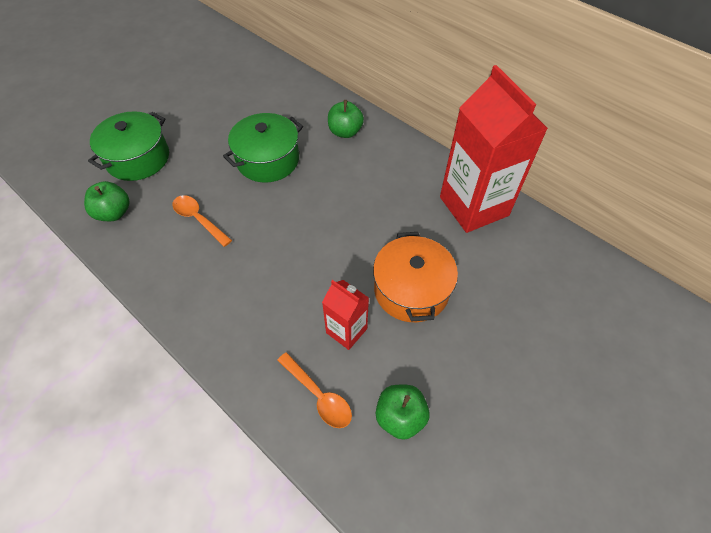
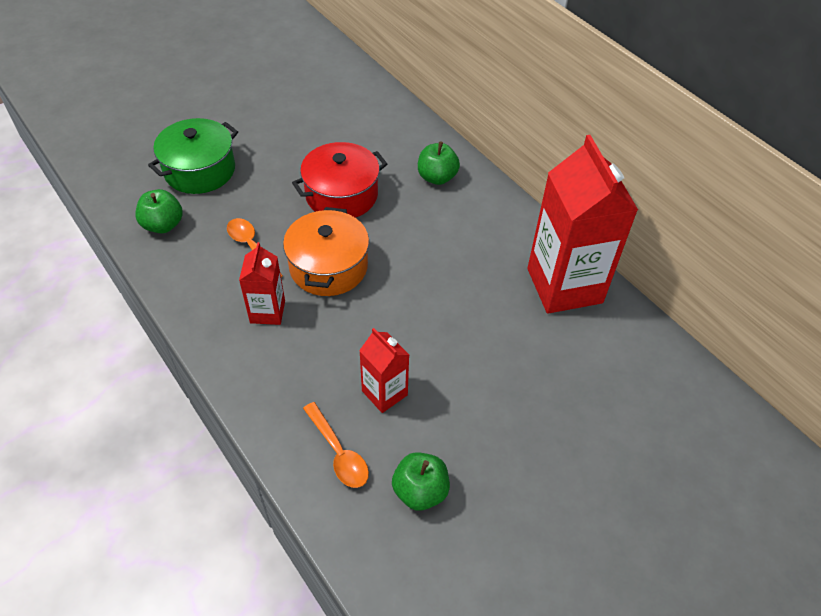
camera: 10 degrees right, 5 degrees down
green pot [223,113,303,182] -> red pot [292,142,387,218]
orange pot [373,232,458,322] -> orange pot moved to [283,207,369,296]
none -> red carton [239,242,285,325]

